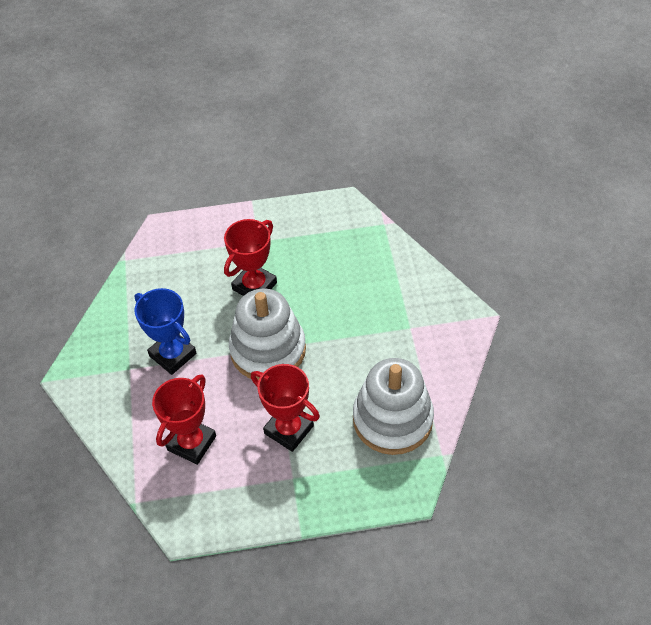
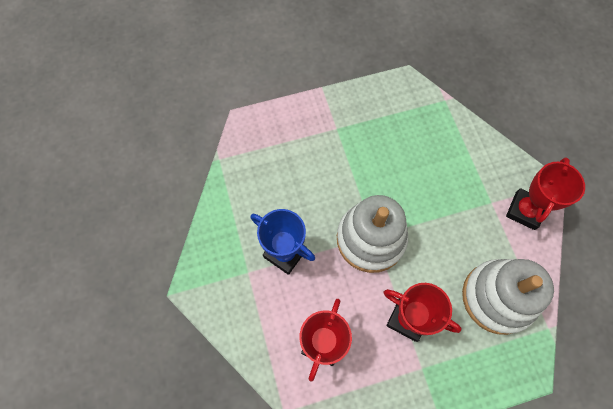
camera: 10 degrees left, 15 degrees up
red trophy [224,219,277,296] -> red trophy moved to [506,158,585,230]

